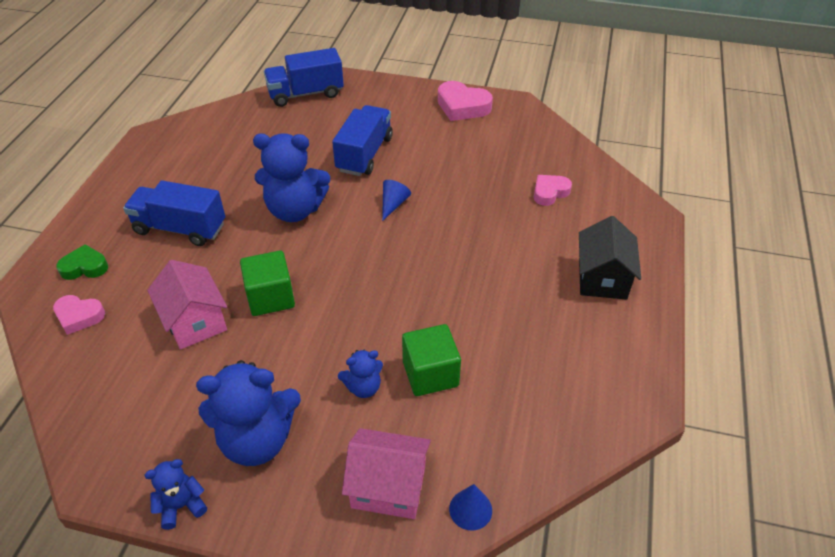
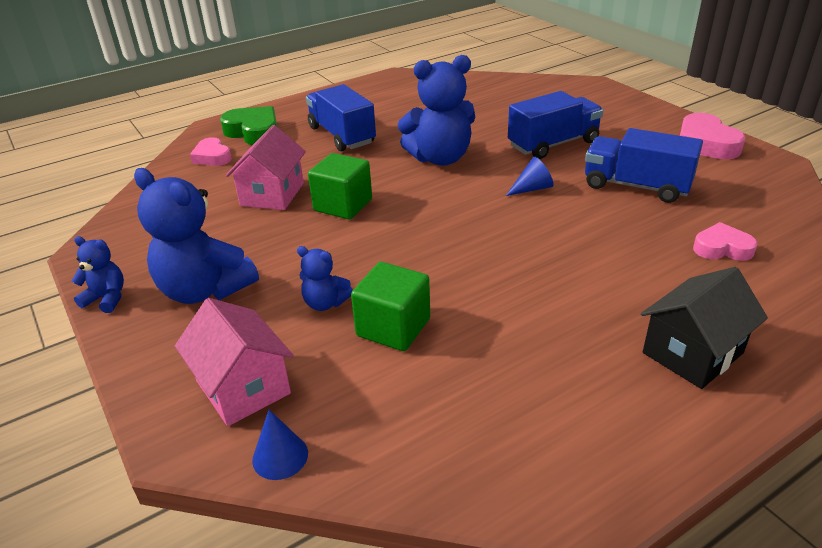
camera: 45 degrees right, 10 degrees down
green heart [56,244,108,280] -> green heart [220,106,277,145], size x1.55
blue teddy bear [253,133,330,222] -> blue teddy bear turned 60 degrees counterclockwise [398,55,476,166]
blue truck [264,48,344,107] -> blue truck moved to [585,128,703,203]

